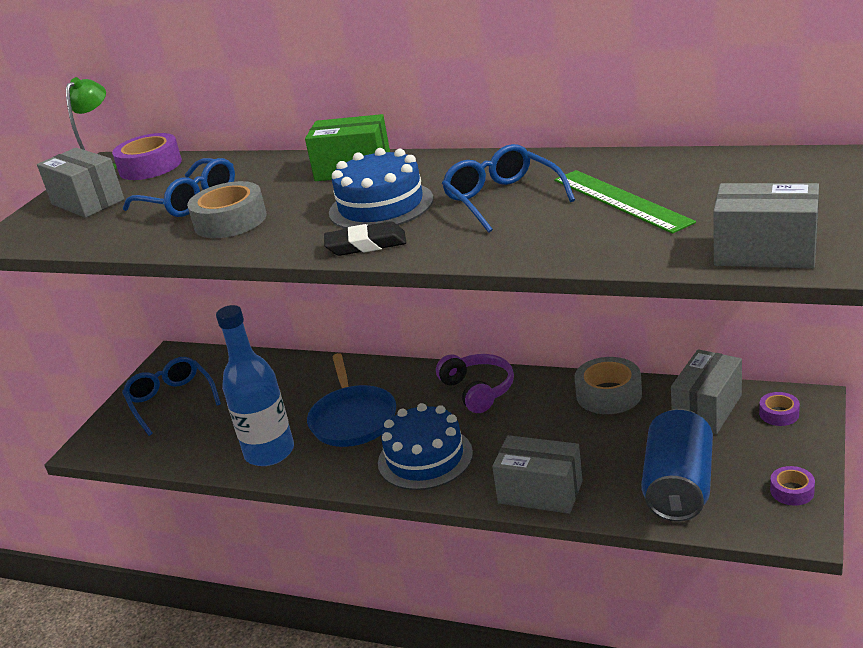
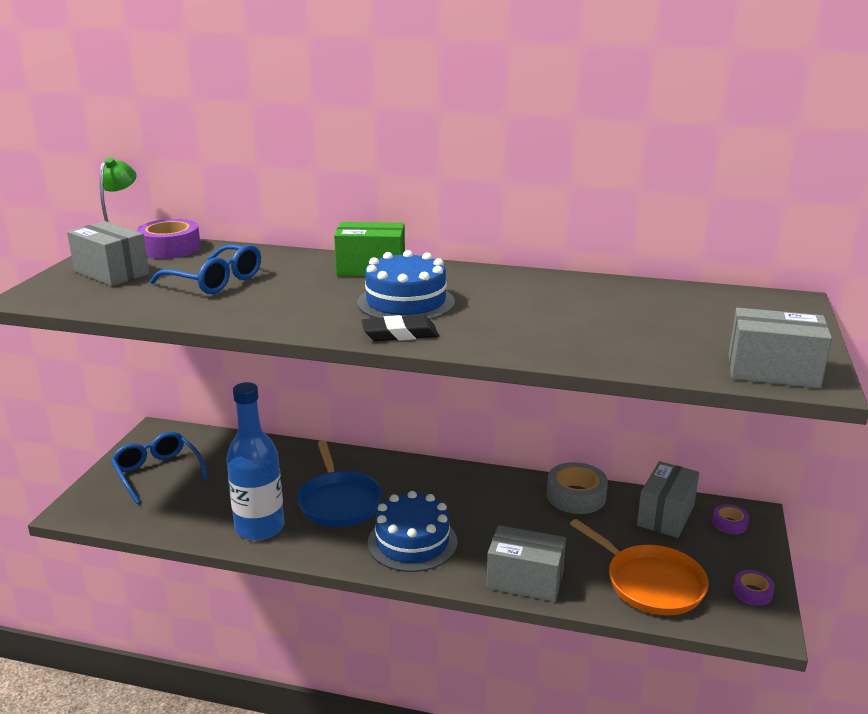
camera: 10 degrees left, 5 degrees down
grey tape [187,181,267,238] -> none
purple headphones [436,354,514,413] -> none
blue glasses [442,144,575,233] -> none
green ruler [554,170,696,234] -> none
blue can [641,409,713,522] -> orange pan [570,519,709,615]

